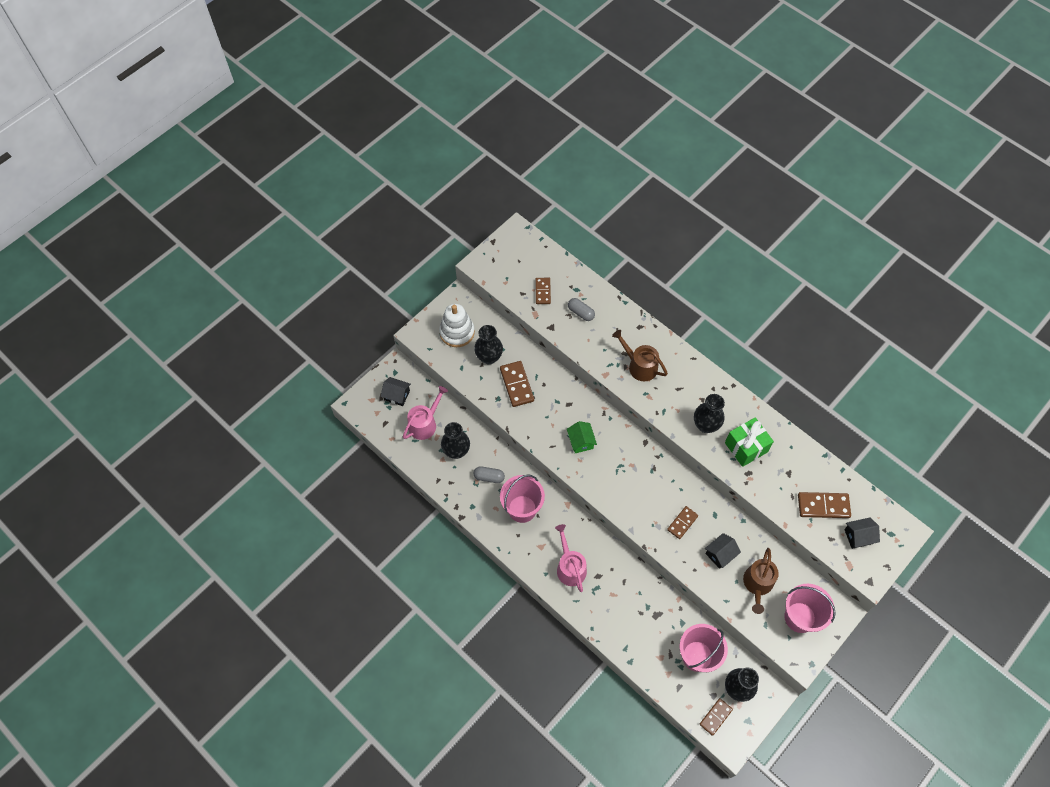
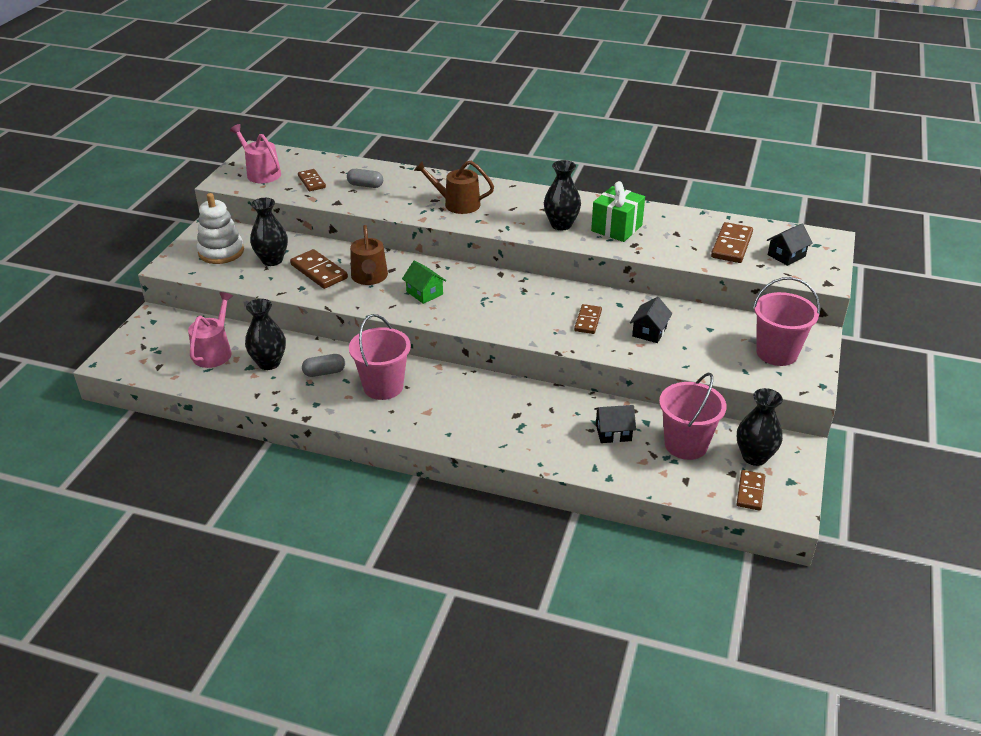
camera: 25 degrees left, 25 degrees down
black house [381,377,411,406] -> black house moved to [594,405,636,443]
pink watering can [555,524,587,592] -> pink watering can moved to [230,124,281,183]
brown watering can [743,548,779,614] -> brown watering can moved to [350,225,388,285]
brown domino [798,492,851,518] -> brown domino turned 45 degrees counterclockwise [711,222,753,263]

